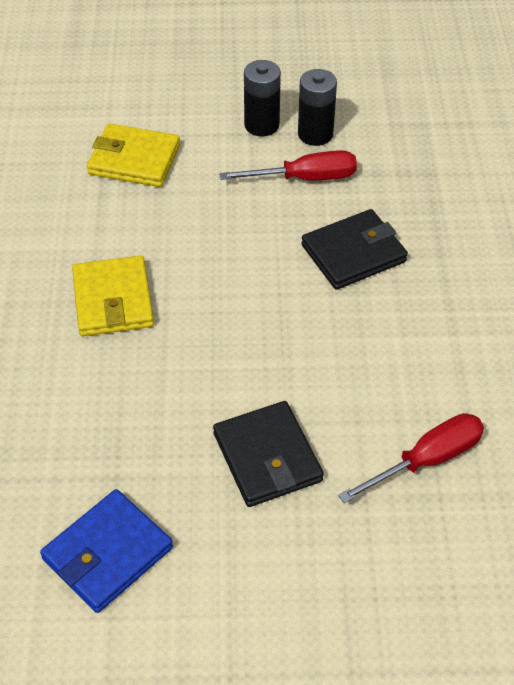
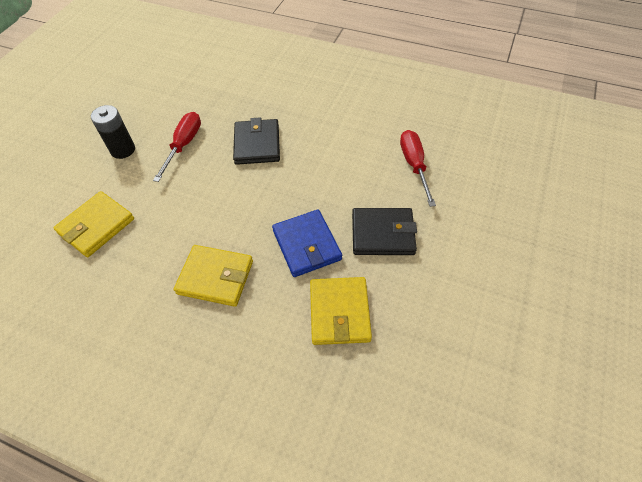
camera: 65 degrees left, 5 degrees up
blue wallet [40,489,173,613] -> blue wallet moved to [272,210,342,277]
black battery [298,69,337,146] -> none
none -> yellow wallet [310,277,372,345]

